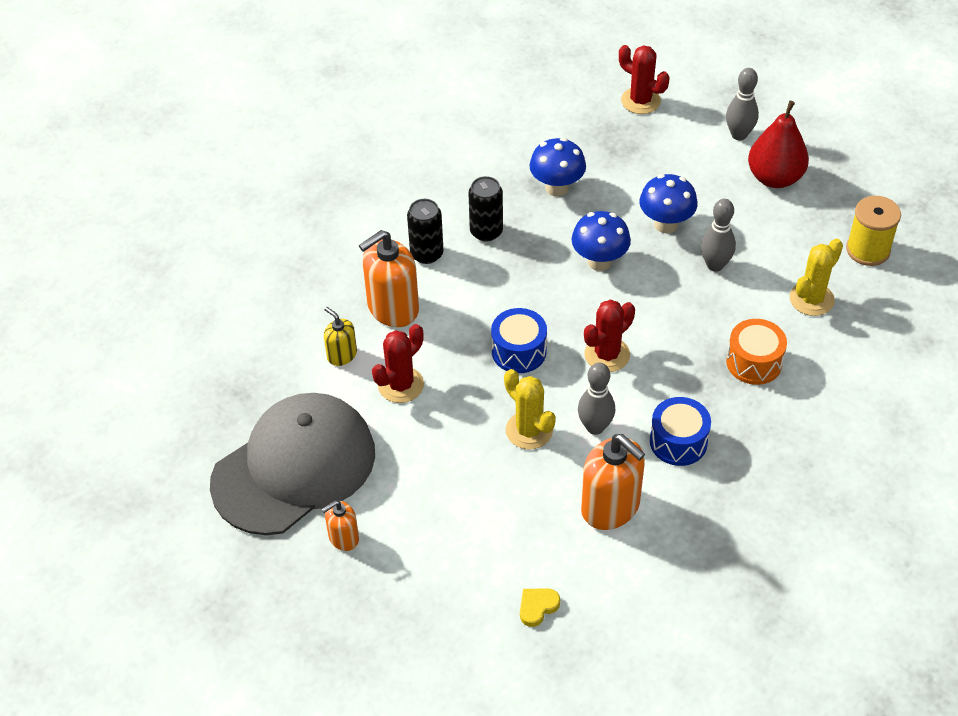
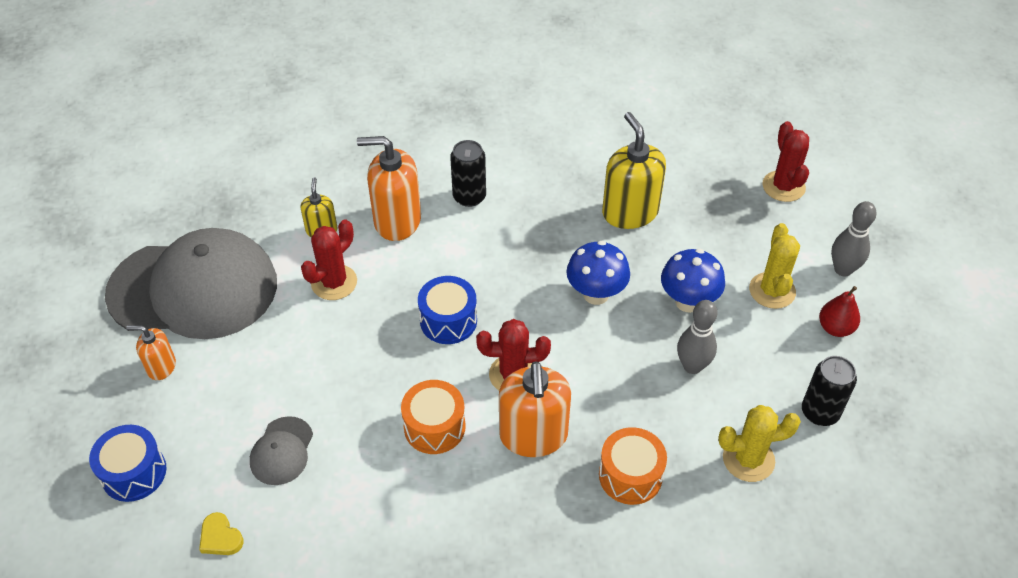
camera: 40 degrees right, 0 degrees up
red cactus [372,324,424,403] -> red cactus turned 45 degrees counterclockwise [301,219,357,300]
black can [469,176,503,242] -> black can moved to [802,356,857,426]
yellow cactus [504,369,556,449] -> yellow cactus moved to [749,223,800,309]
yellow heart [520,588,560,627] -> yellow heart turned 135 degrees counterclockwise [199,512,243,555]
blue mushroom [530,138,586,196] -> yellow soap dispenser [602,112,666,229]
grey bowling pin [578,363,615,435] -> orange drum [401,380,466,454]
orange soap dispenser [581,434,645,530] -> orange soap dispenser moved to [499,361,571,457]
blue drum [650,397,711,466] -> blue drum moved to [89,425,166,502]
red pear [748,101,809,188] -> red pear [819,286,860,337], size x0.58
yellow spool [846,196,901,266] -> none
none -> grey cap [250,416,313,485]

